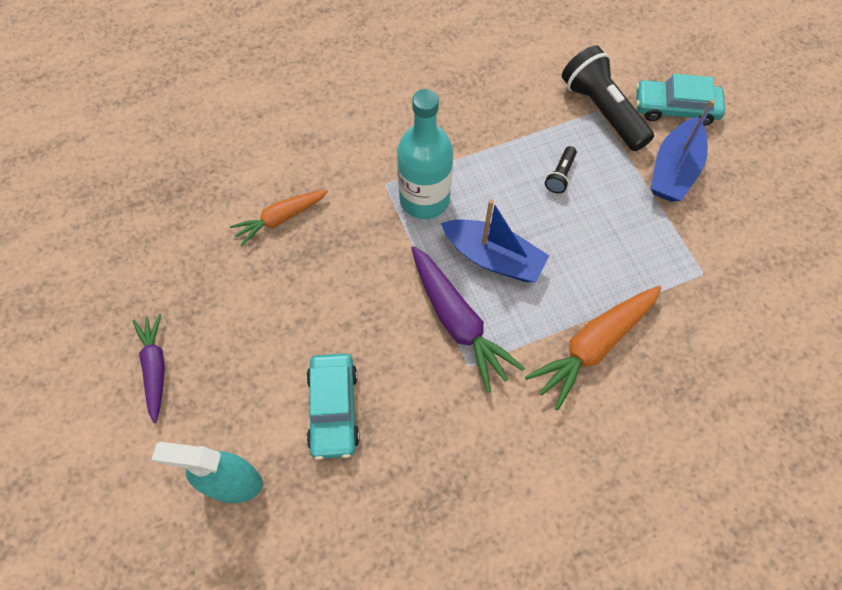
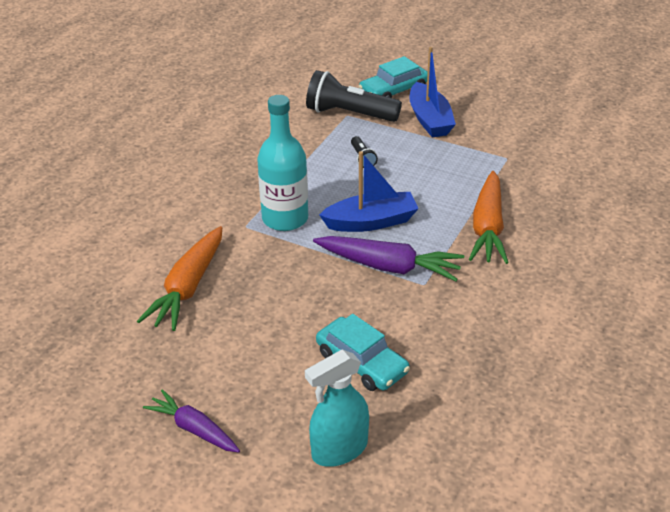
camera: 40 degrees left, 25 degrees down
orange carrot [230,190,328,246] -> orange carrot [137,226,222,331], size x1.55

